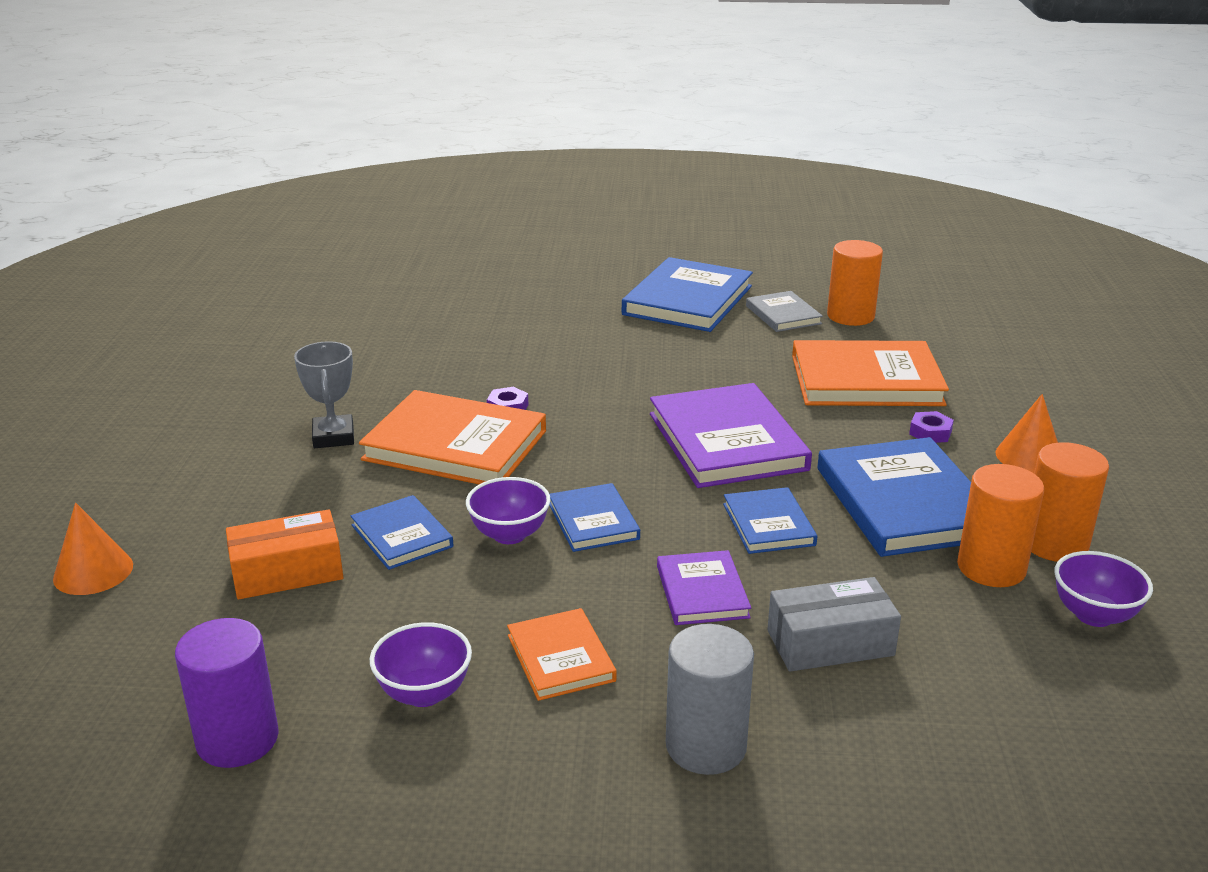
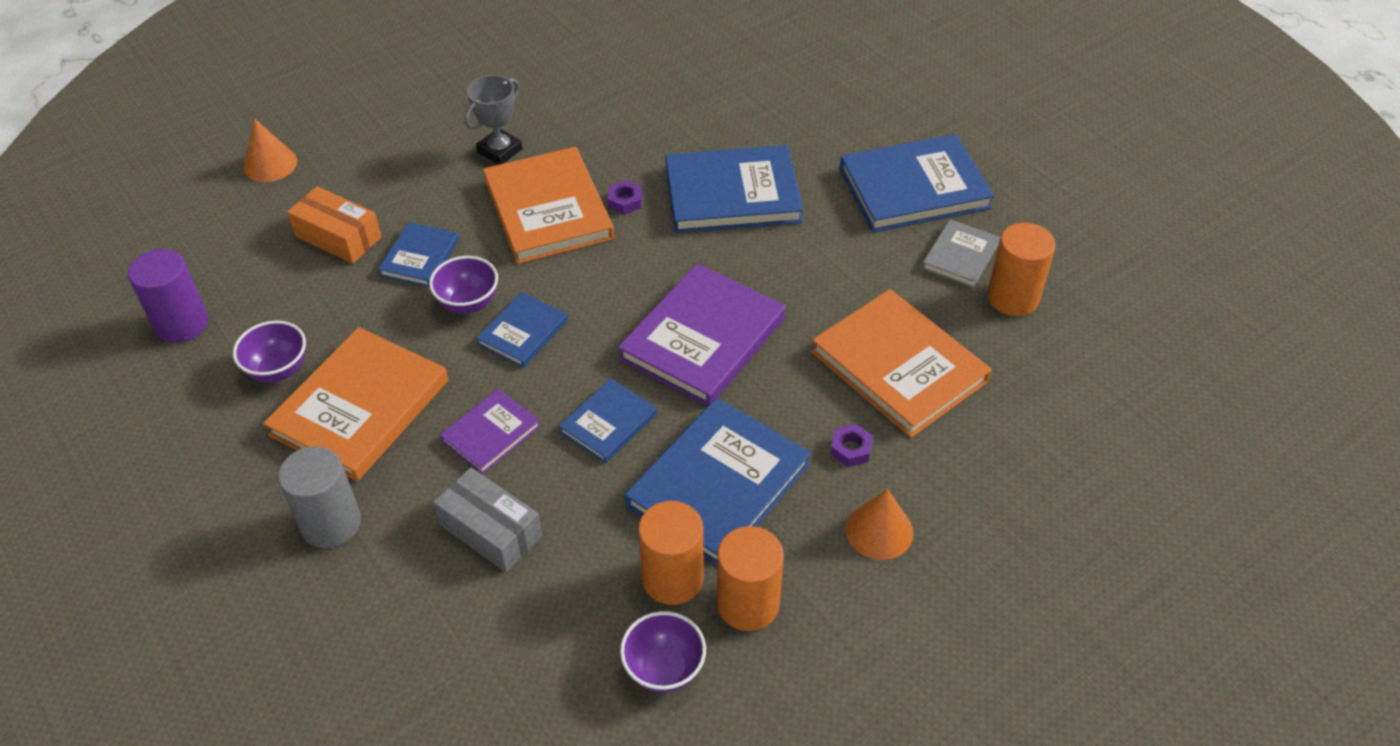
camera: 50 degrees right, 20 degrees up
orange book [507,608,617,701] -> orange book [263,327,448,481], size x1.86
none -> blue book [665,145,803,233]

